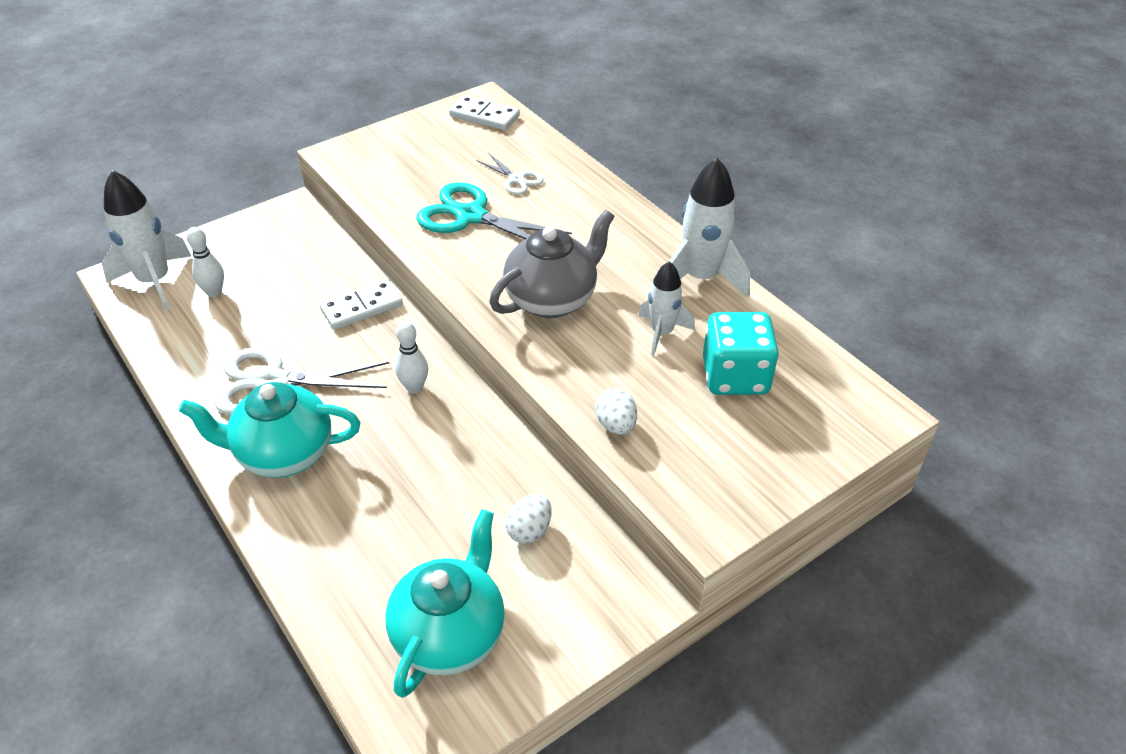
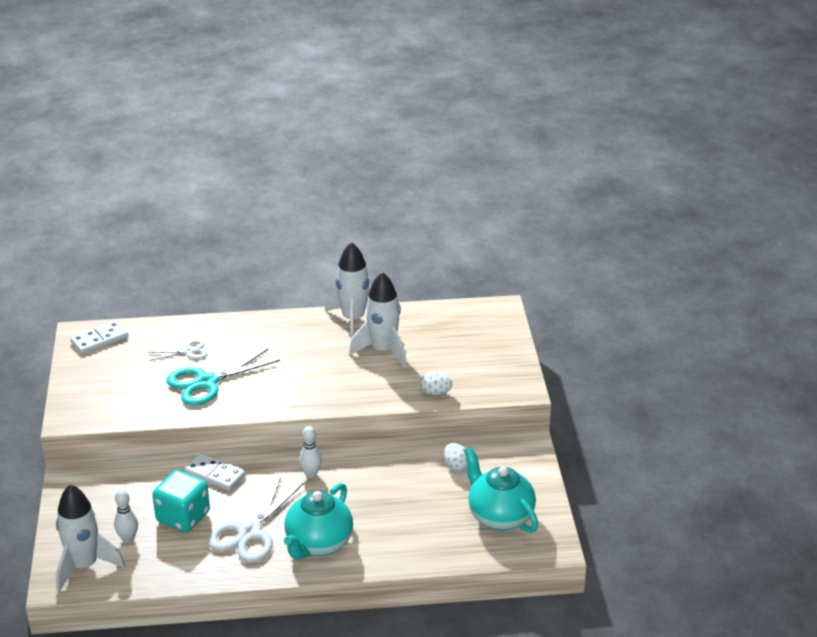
camera: 60 degrees left, 10 degrees down
white domino [320,279,403,330] -> white domino turned 60 degrees counterclockwise [184,453,245,491]
grey teapot [489,210,615,318] -> none
white rocket [638,261,695,356] -> white rocket [349,272,407,368], size x1.63
turquoise dice [703,312,779,395] -> turquoise dice moved to [152,470,210,532]

